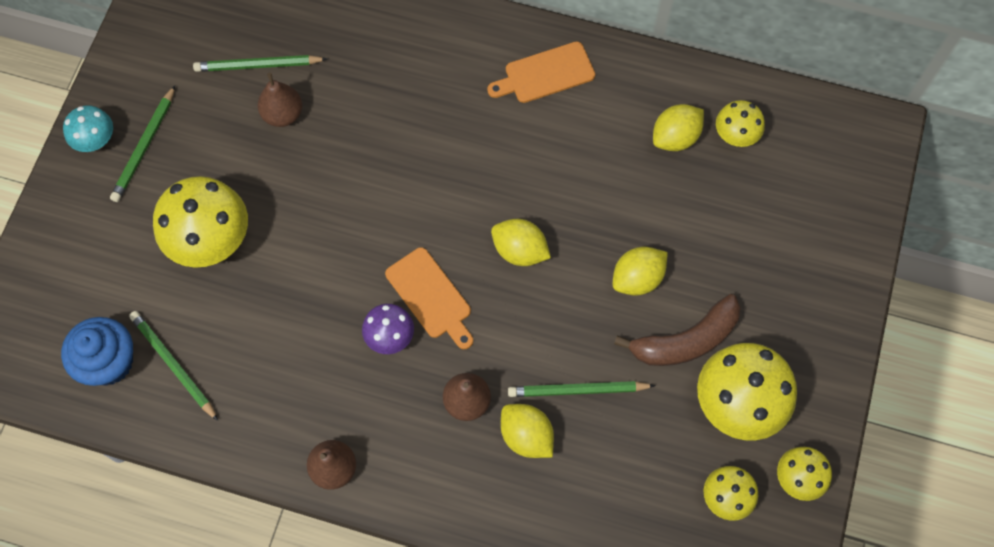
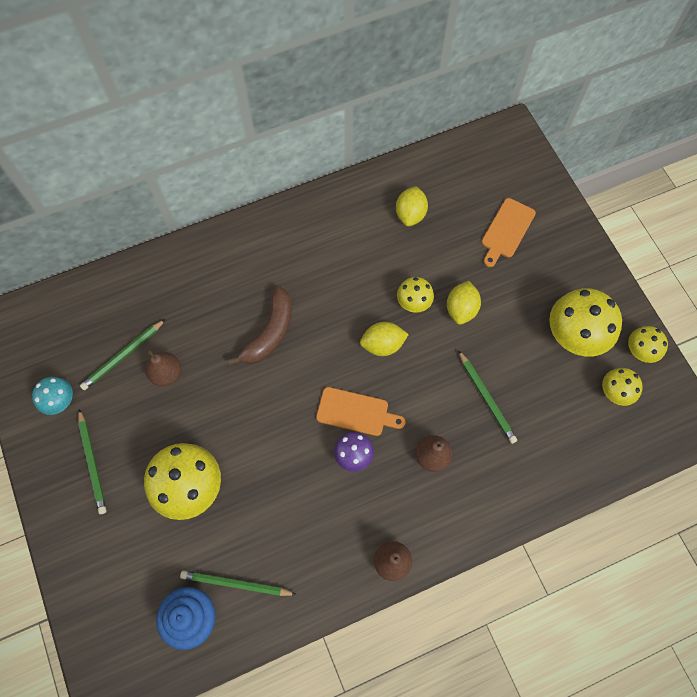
camera: 40 degrees left, 0 degrees up
turquoise mushroom [63,105,113,152] -> turquoise mushroom moved to [32,377,73,415]
orange cutting board [487,41,595,103] -> orange cutting board moved to [482,198,536,267]
yellow lemon [501,404,554,458] -> none
green pencil [508,381,656,397] -> green pencil turned 75 degrees counterclockwise [458,350,517,444]
brown banana [614,294,740,366] -> brown banana moved to [228,286,292,365]
yellow mushroom [716,100,765,147] -> yellow mushroom moved to [397,277,434,313]

